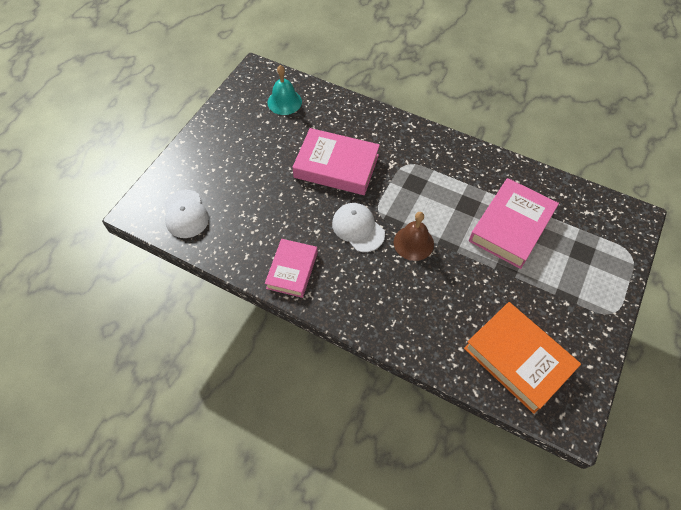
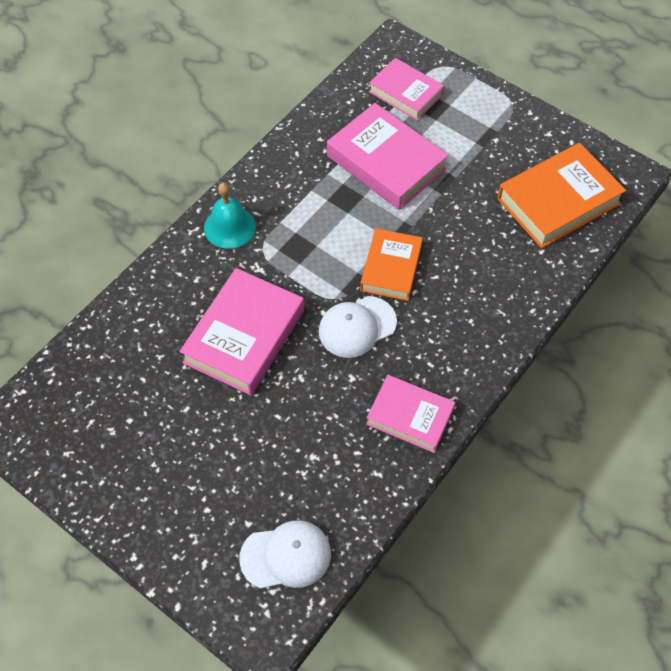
camera: 80 degrees left, 0 degrees up
turquoise bell [267,65,302,115] -> turquoise bell moved to [204,182,256,249]
brown bell [394,212,434,261] -> orange book [360,228,423,301]
none -> pink book [369,58,444,121]

